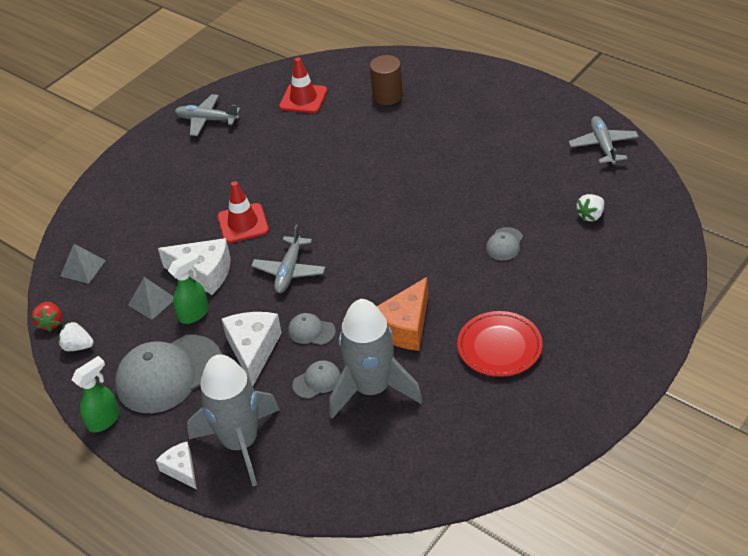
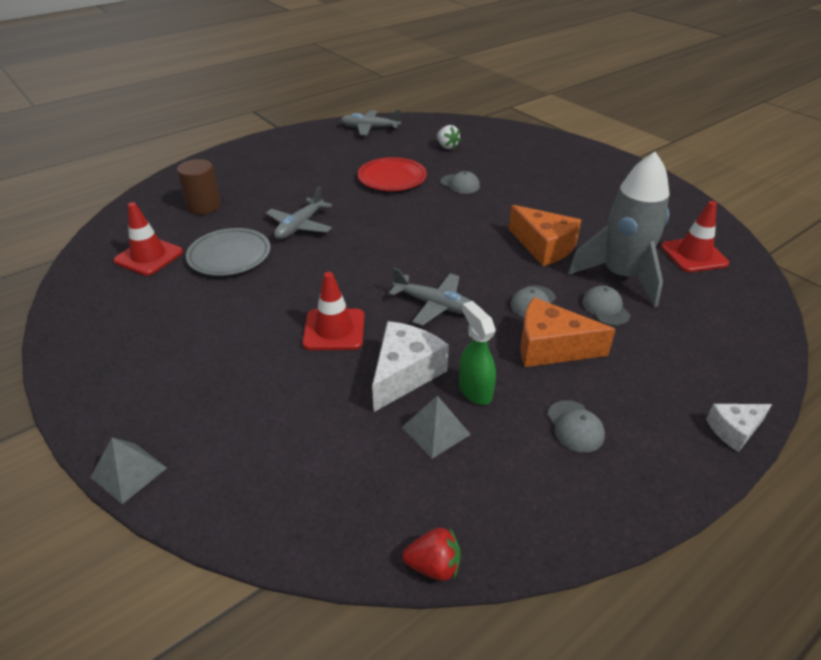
camera: 80 degrees left, 5 degrees down
white strawberry [58,321,94,351] -> none
grey pyramid [60,244,106,284] -> grey pyramid moved to [90,438,167,504]
green spray bottle [71,356,120,433] -> none
grey cap [115,335,222,413] -> grey cap [547,400,605,453], size x0.45
grey plane [175,94,240,136] -> grey plane moved to [266,186,332,239]
grey rocket [187,354,280,486] -> none
white cheese [222,312,282,386] -> orange cheese [520,297,616,367]
red plate [457,311,543,377] -> red plate moved to [358,157,427,191]
none -> grey plate [186,228,271,276]
none -> red traffic cone [661,201,729,272]

